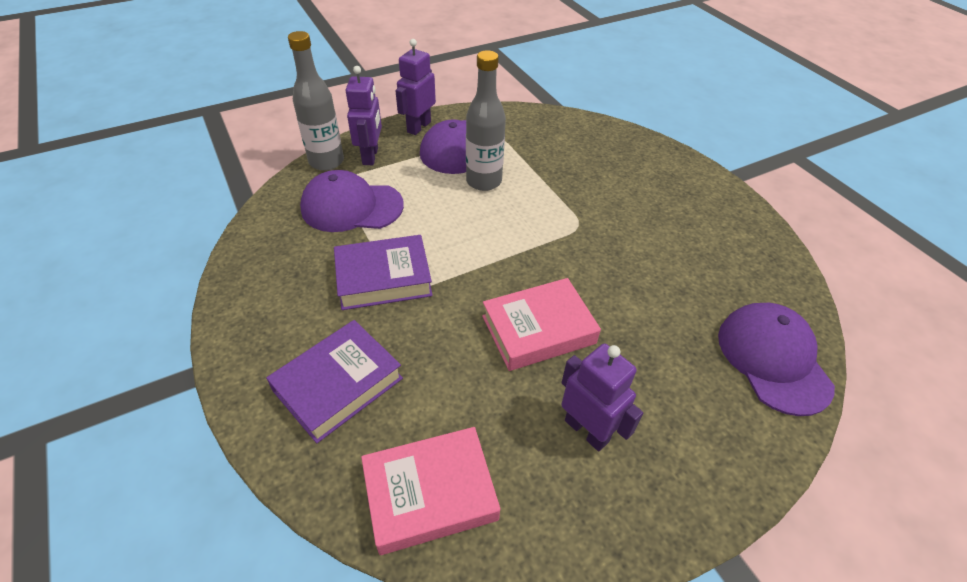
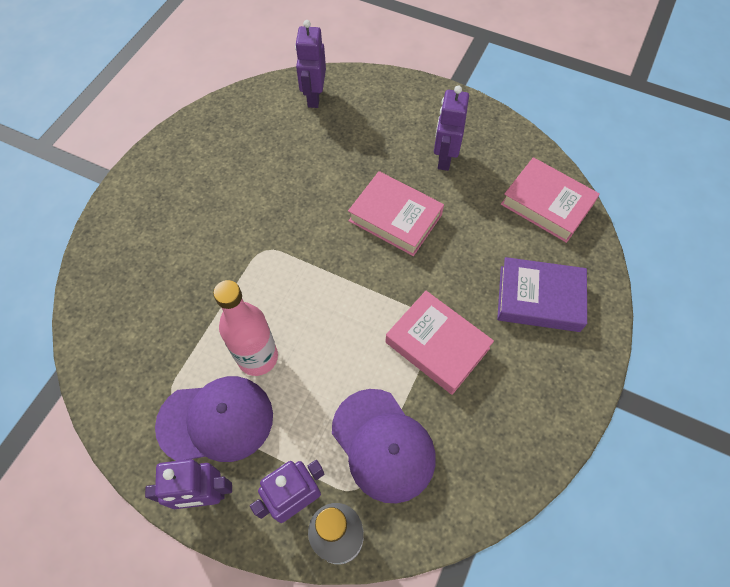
camera: 125 degrees left, 15 degrees up
purple book [334,235,433,310] -> pink book [385,291,494,395]
grey bottle [466,50,506,191] -> pink bottle [213,280,278,376]
purple cap [718,303,835,416] -> purple robot [295,20,326,108]

